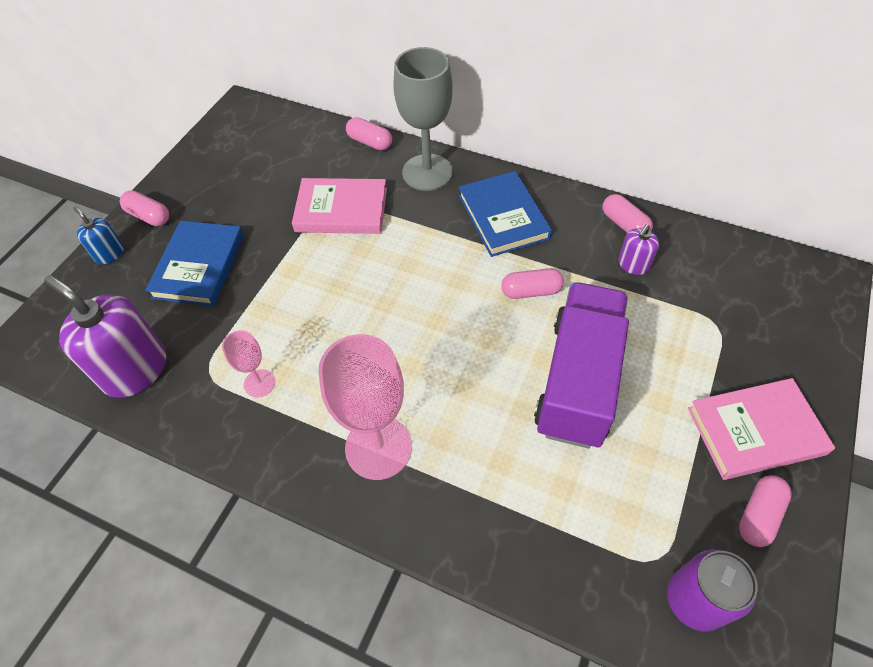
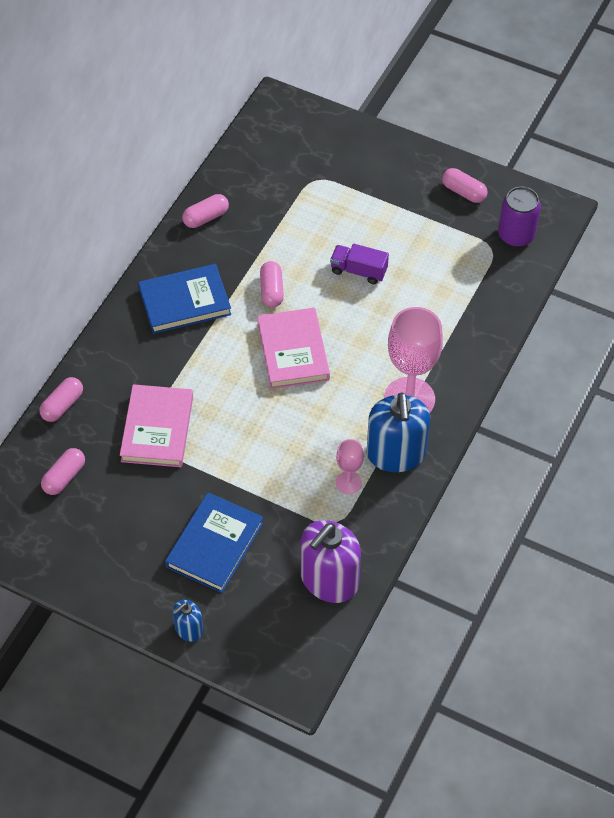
camera: 90 degrees left, 0 degrees up
pink capsule [120,190,169,226] -> pink capsule moved to [41,448,85,495]
blue book [145,221,244,306] -> blue book turned 75 degrees counterclockwise [165,492,263,593]
grey goblet [393,47,453,191] -> none
purple truck [534,282,629,448] -> purple truck [330,244,389,284], size x0.46
purple soap dispenser [619,224,659,275] -> none
pink book [688,378,835,480] -> pink book moved to [257,308,330,389]
none -> blue soap dispenser [367,392,430,472]

